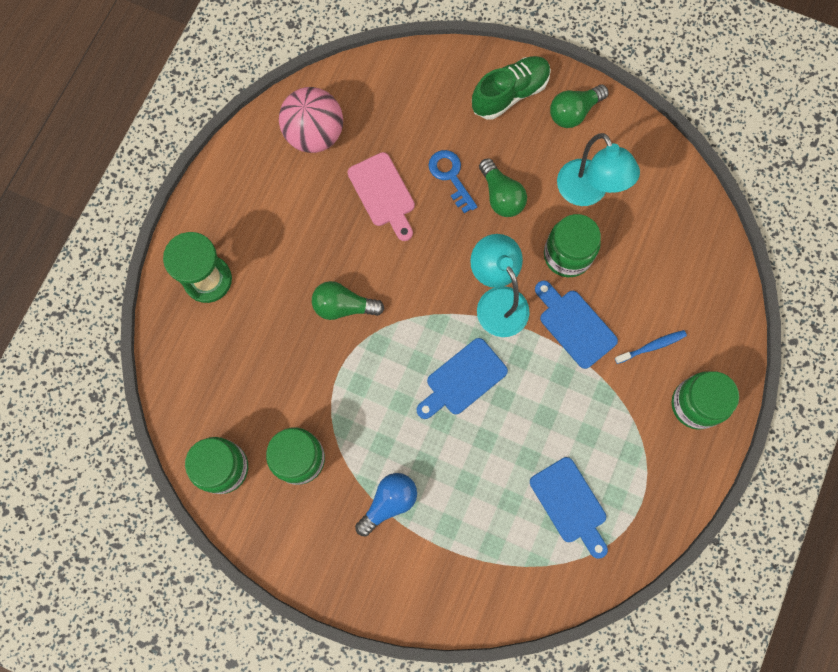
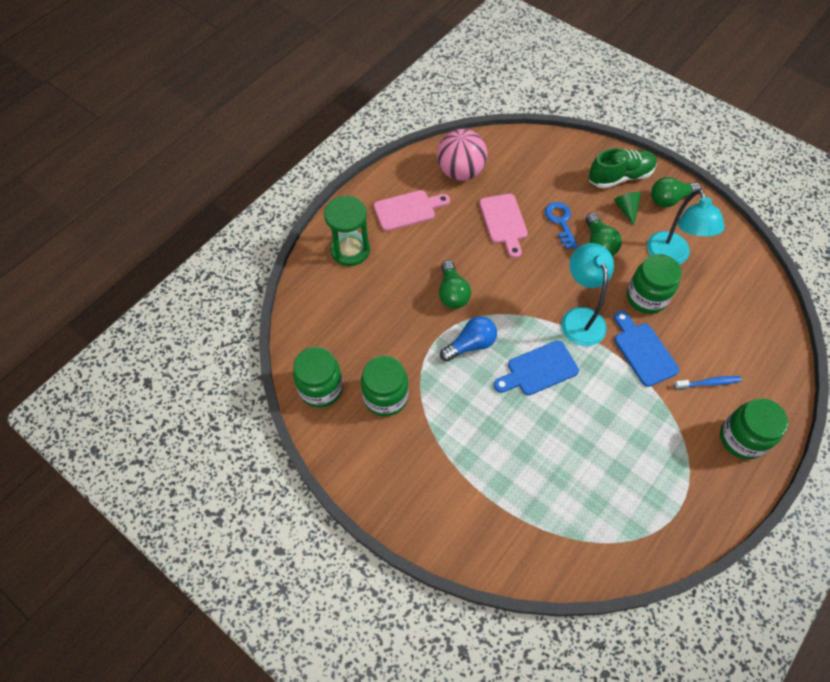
camera: 15 degrees right, 15 degrees down
green light bulb [312,281,384,320] -> green light bulb turned 120 degrees counterclockwise [439,260,471,309]
blue light bulb [355,473,417,536] -> blue light bulb moved to [440,316,497,362]
blue cutting board [530,457,608,559] -> none
none -> pink cutting board [374,190,450,231]
none -> green cone [614,192,641,226]

